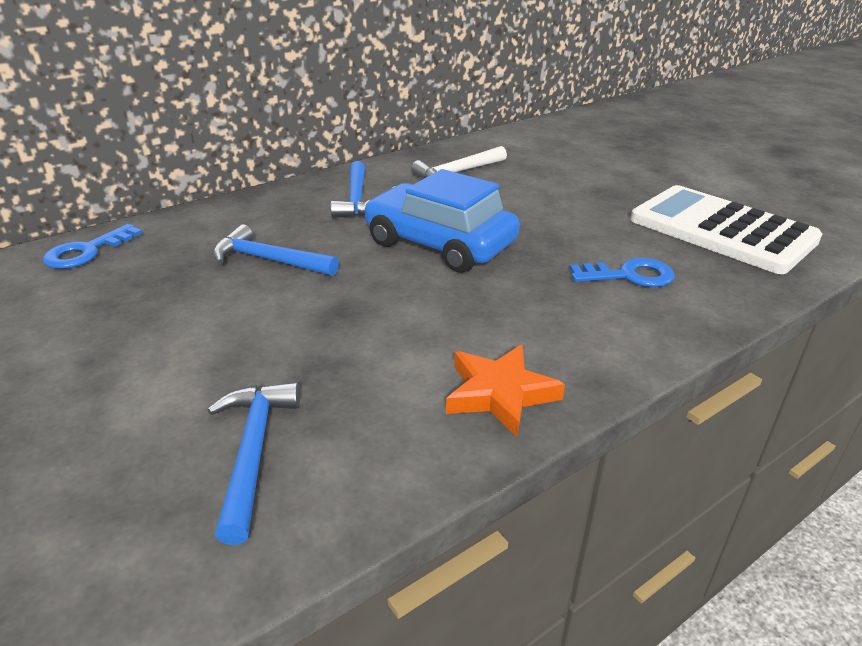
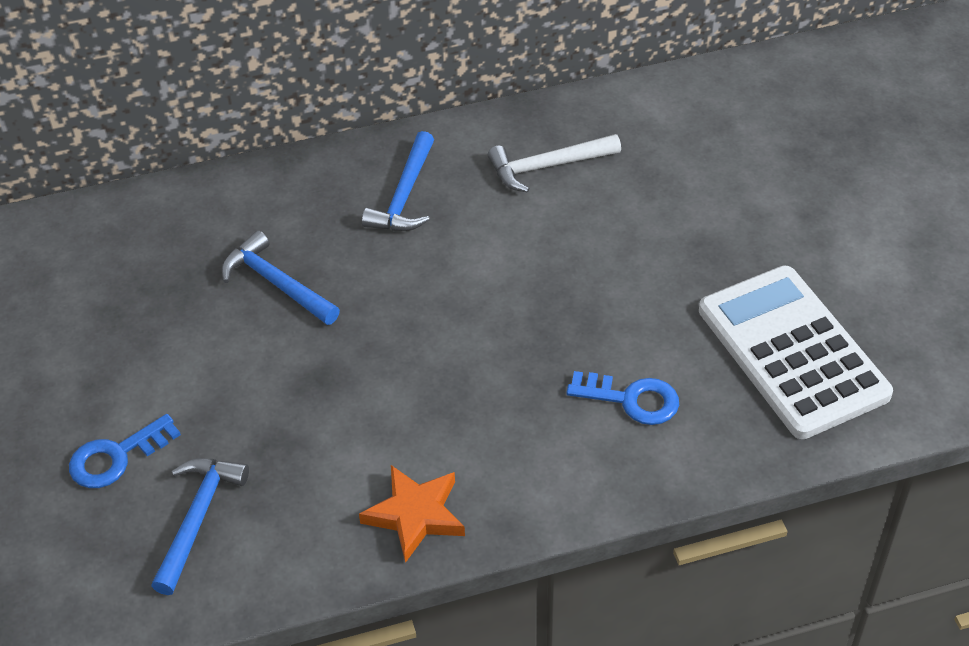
camera: 20 degrees right, 15 degrees up
blue key [43,224,142,269] -> blue key moved to [69,414,181,488]
blue car [364,169,520,273] -> none

